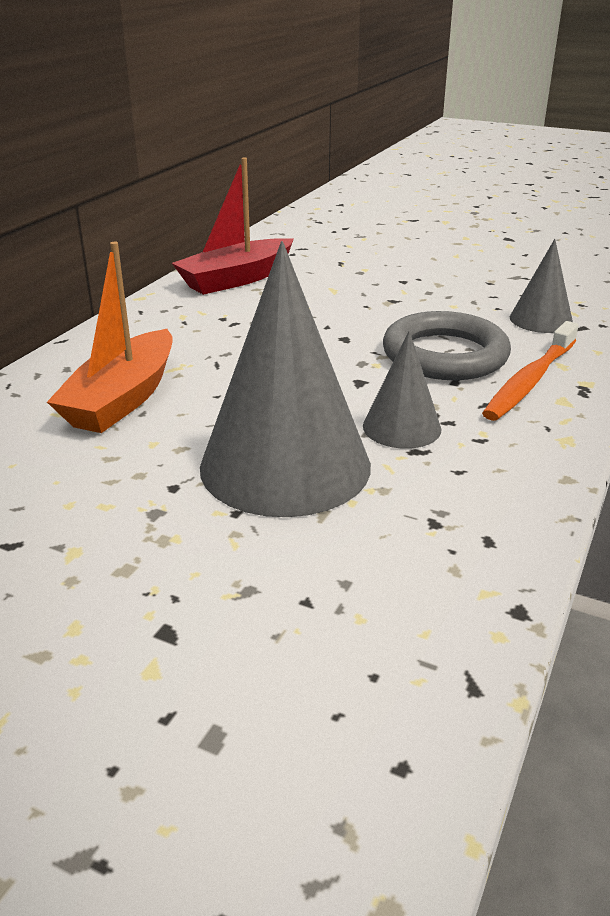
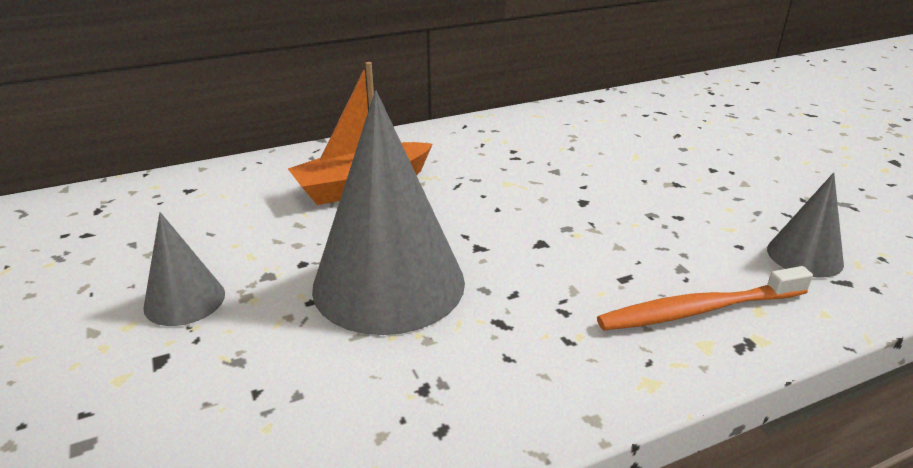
camera: 40 degrees right, 0 degrees up
red boat [172,158,294,295] -> none
grey cone [363,331,442,449] -> grey cone moved to [143,212,225,326]
grey ring [383,311,511,380] -> none

